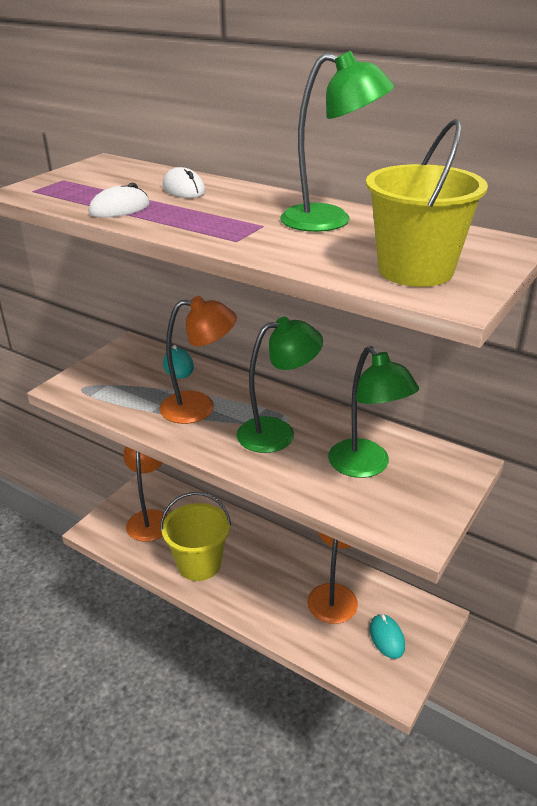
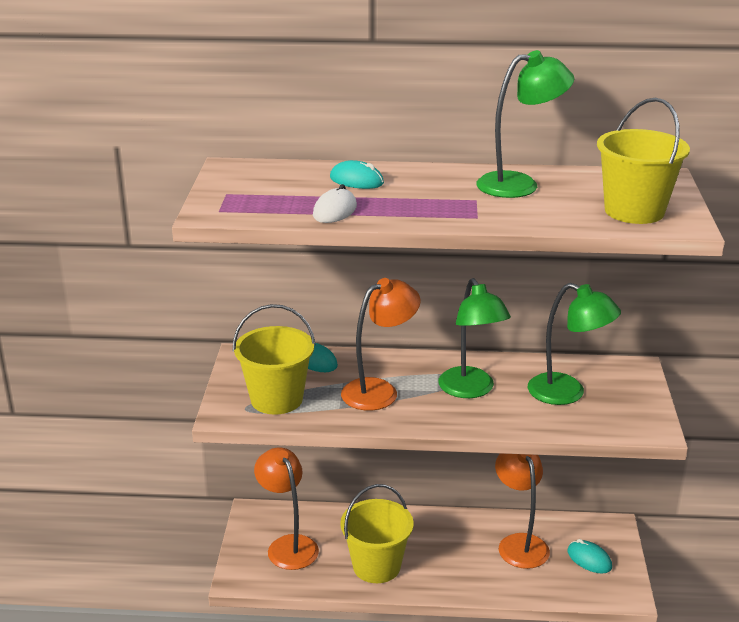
camera: 30 degrees left, 5 degrees down
white mouse [163,167,206,198] -> turquoise mouse [330,160,384,189]
green lamp [237,317,323,453] -> green lamp turned 120 degrees clockwise [438,278,511,398]
none -> yellow bucket [233,304,316,415]

